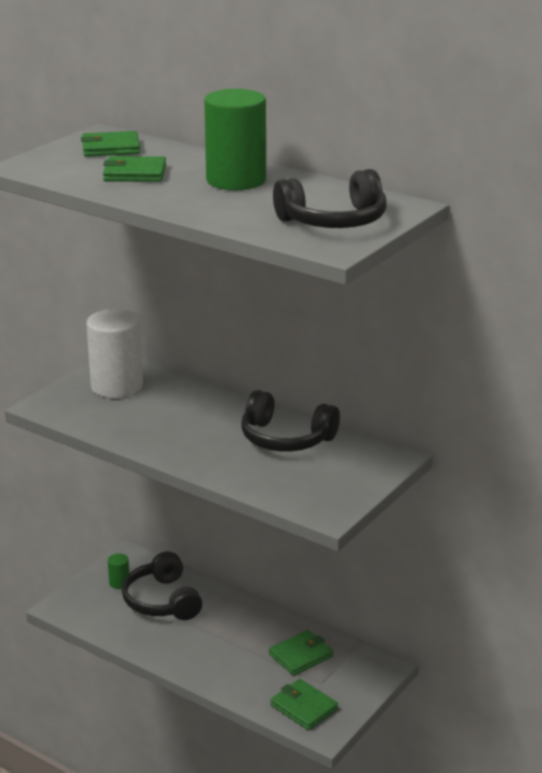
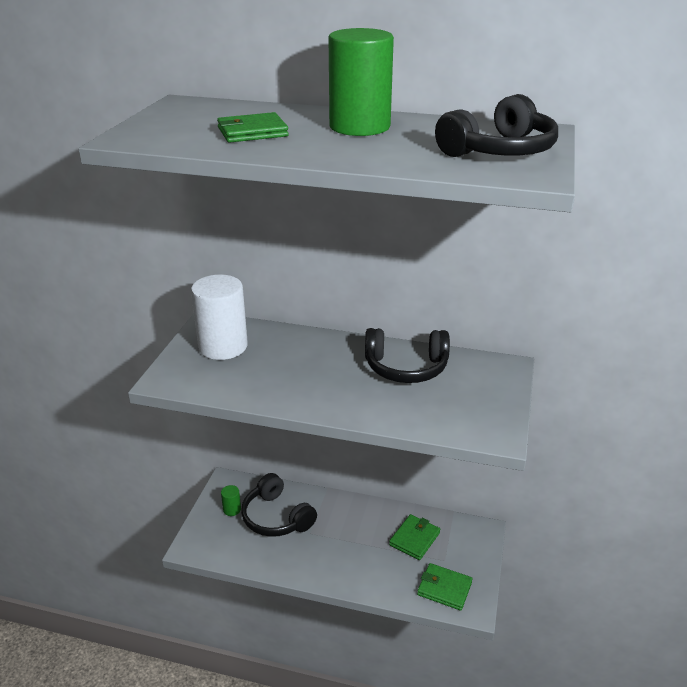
camera: 20 degrees left, 5 degrees up
green wallet [81,131,140,157] -> none

